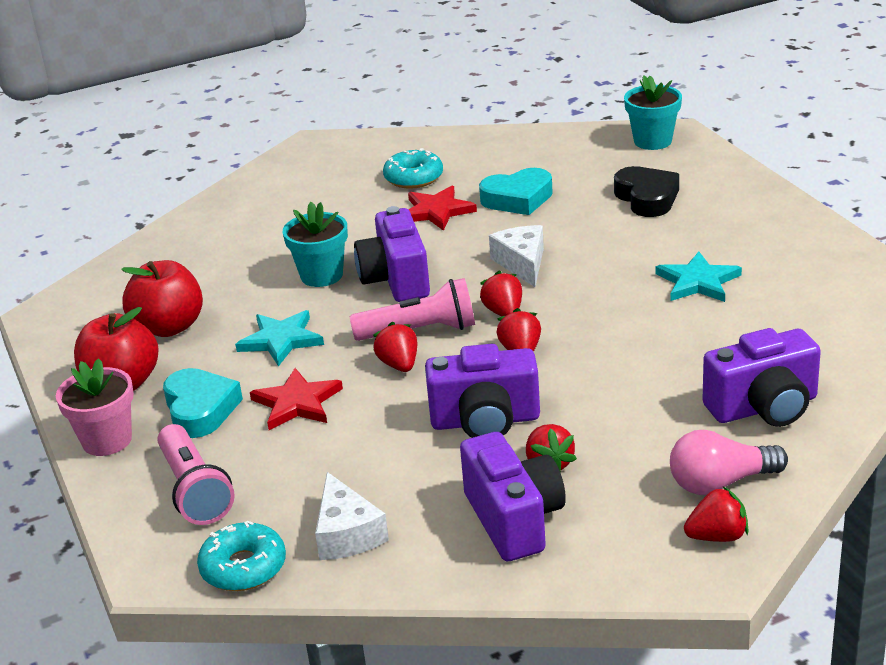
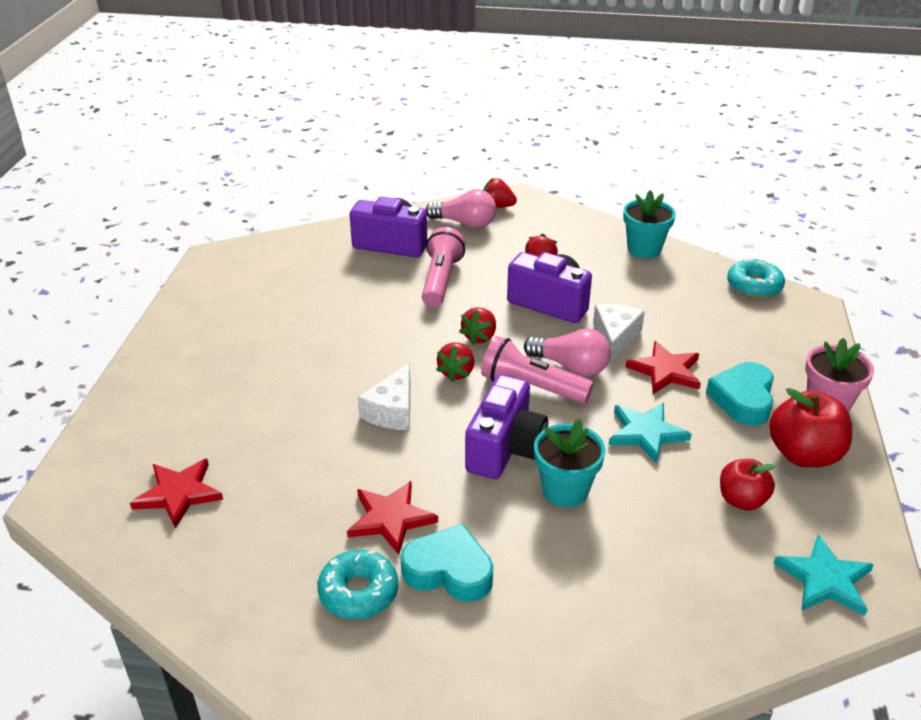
camera: 150 degrees left, 5 degrees up
red apple [121,260,203,337] -> red apple [720,459,776,511], size x0.64
pink flashlight [157,424,235,525] -> pink flashlight moved to [422,227,465,307]
white cheese [315,472,389,560] -> white cheese moved to [593,304,645,363]
red strawberry [373,322,417,372] -> pink light bulb [524,329,611,376]
purple camera [460,432,566,561] -> none
turquoise heart [479,168,553,215] -> turquoise heart moved to [401,524,493,602]
black heart [614,166,679,217] -> none
turquoise flower pot [624,75,682,150] -> turquoise flower pot moved to [623,190,676,258]
turquoise star [655,251,742,302] -> turquoise star moved to [773,535,874,616]
none -> red star [130,459,223,529]

